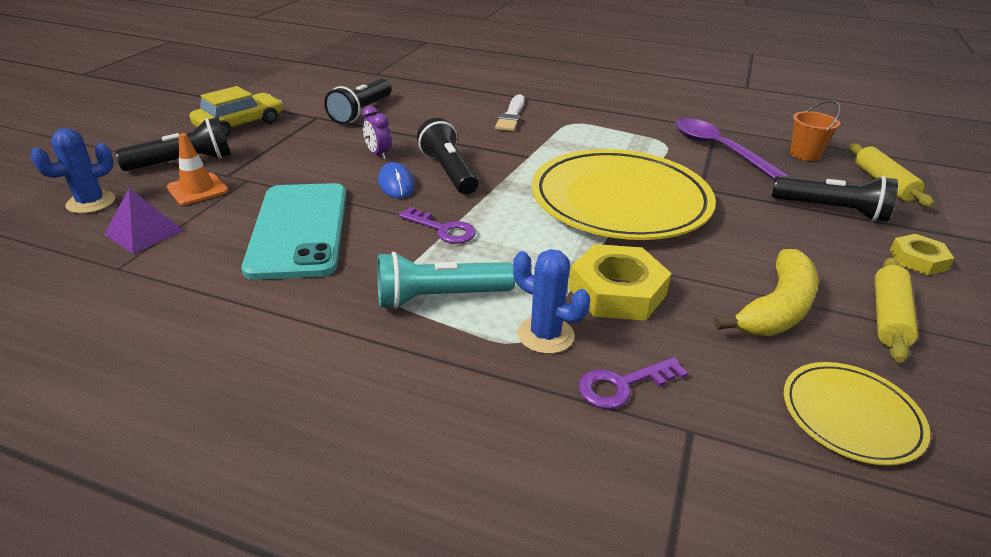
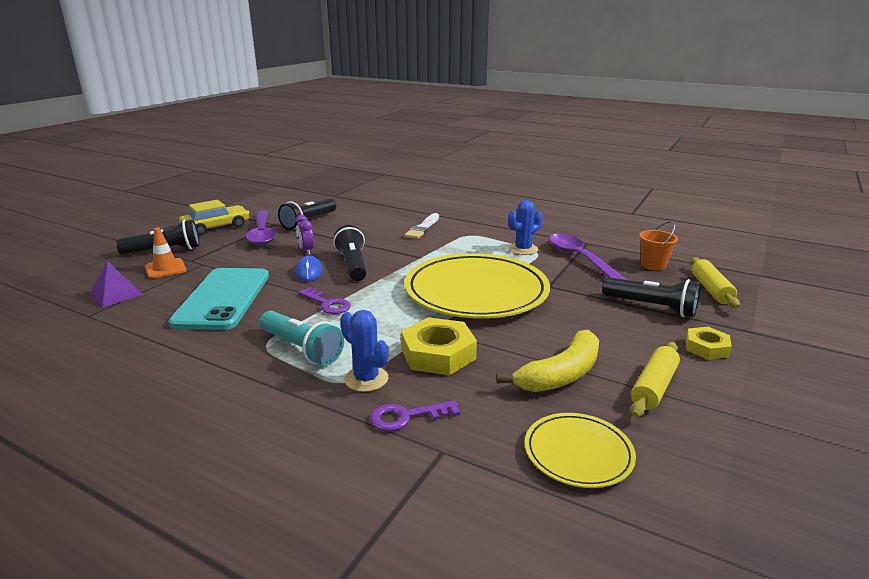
camera: 10 degrees right, 10 degrees down
blue cactus [30,128,116,214] -> blue cactus moved to [508,200,543,255]
turquoise flashlight [377,252,516,309] -> turquoise flashlight turned 135 degrees counterclockwise [259,311,344,366]
none -> purple spoon [246,210,277,245]

